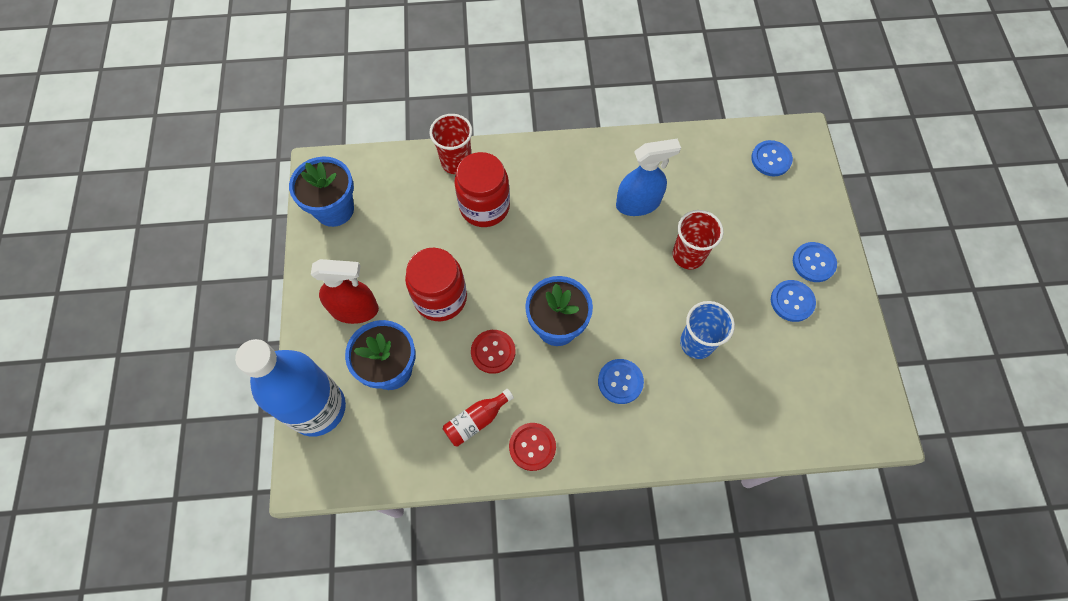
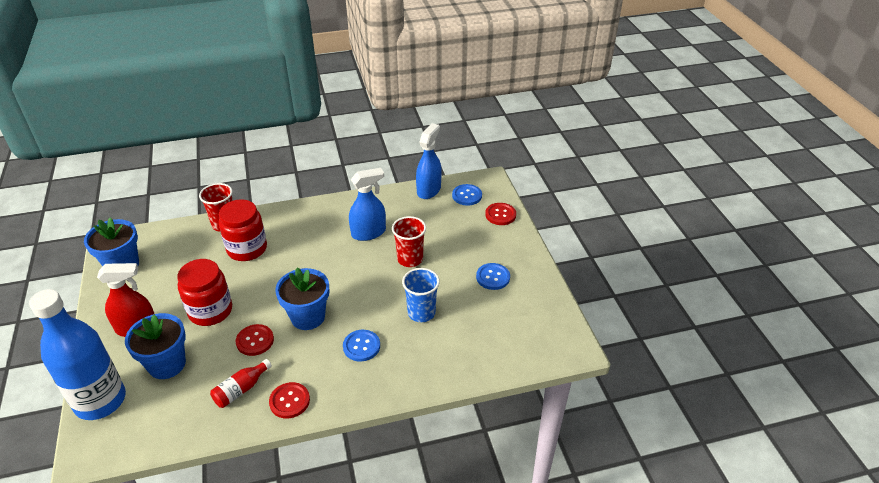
camera: 10 degrees left, 25 degrees down
blue button [793,242,837,282] -> none
none -> blue spray bottle [416,123,442,199]
none -> red button [485,203,516,225]

